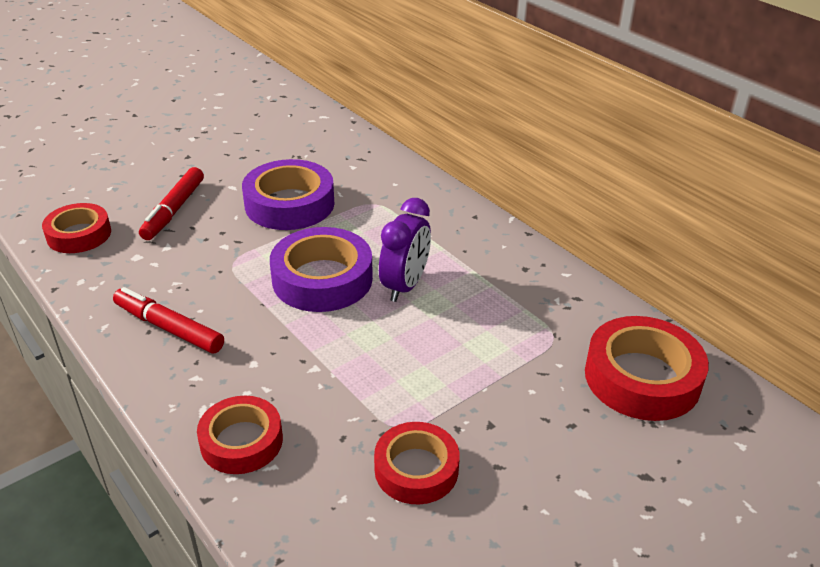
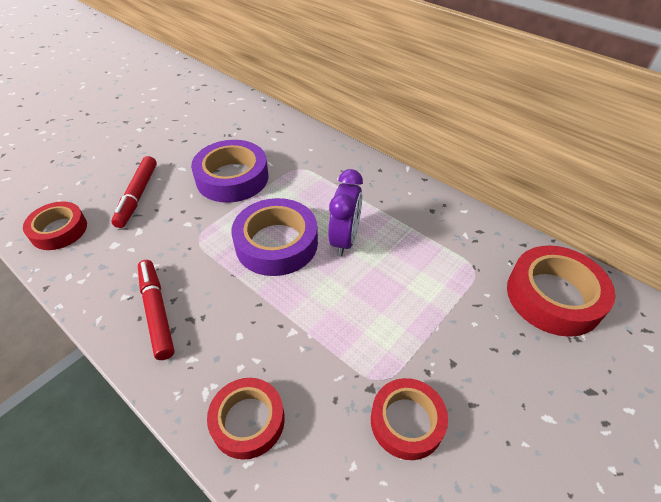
camera: 10 degrees left, 10 degrees up
red marker [113,287,224,353] -> red marker turned 45 degrees clockwise [138,260,175,360]

